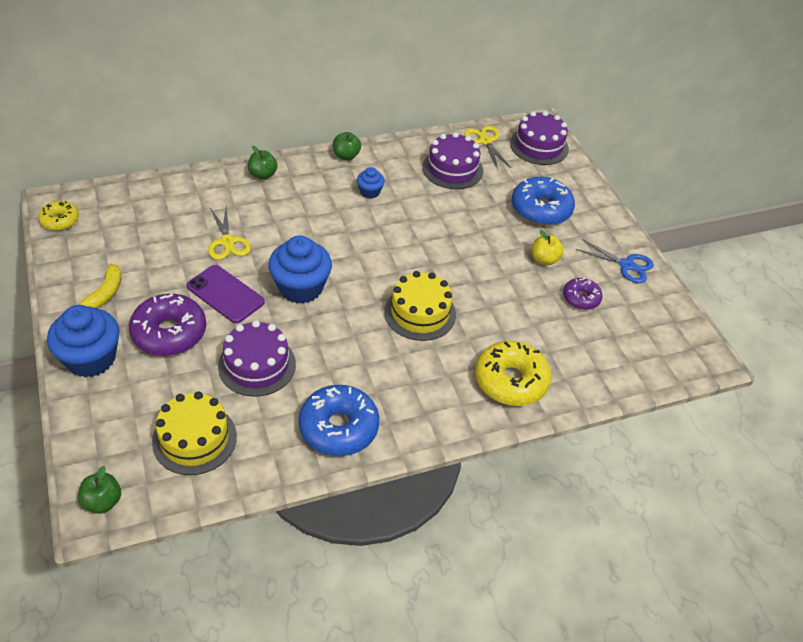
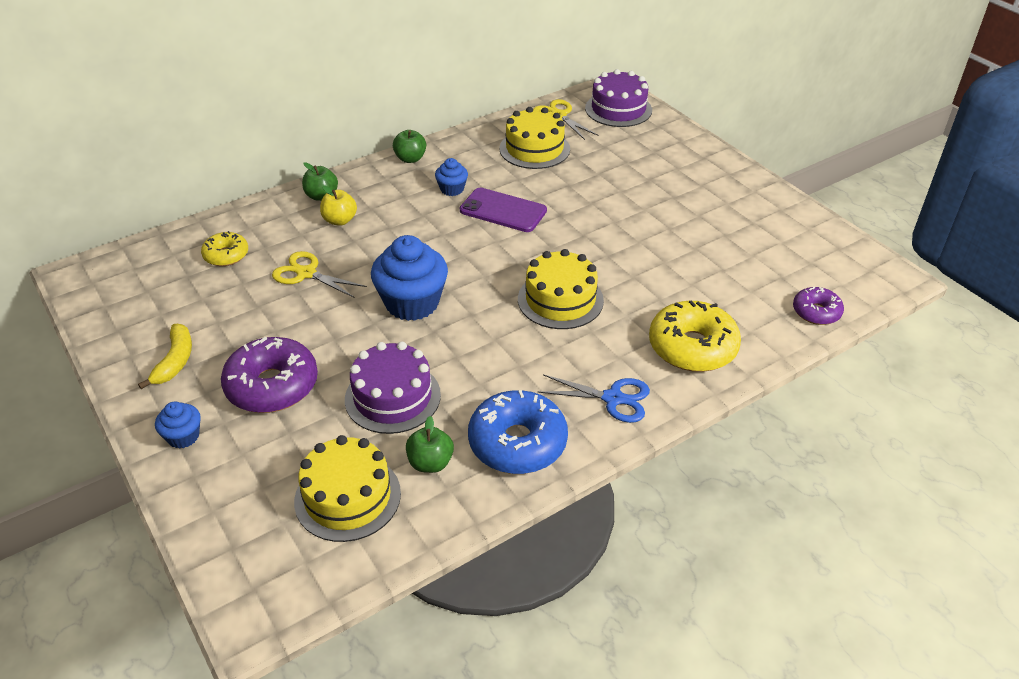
camera: 10 degrees left, 5 degrees down
yellow donut [38,201,79,231] -> yellow donut moved to [201,231,248,266]
blue cupcake [47,305,120,378] -> blue cupcake [155,402,201,449], size x0.50
green apple [78,466,121,514] -> green apple moved to [406,416,454,473]
purple phone [186,265,265,323] -> purple phone moved to [460,188,547,232]
yellow scissors [208,206,251,260] -> yellow scissors turned 150 degrees clockwise [272,251,367,298]
purple cake [422,132,483,189] -> yellow cake [500,107,570,169]
blue donut [512,177,575,226] -> none
yellow apple [532,230,564,265] -> yellow apple moved to [320,186,357,226]
purple donut [563,278,603,310] -> purple donut moved to [793,287,844,325]
blue scissors [576,239,654,283] -> blue scissors moved to [538,374,650,423]

